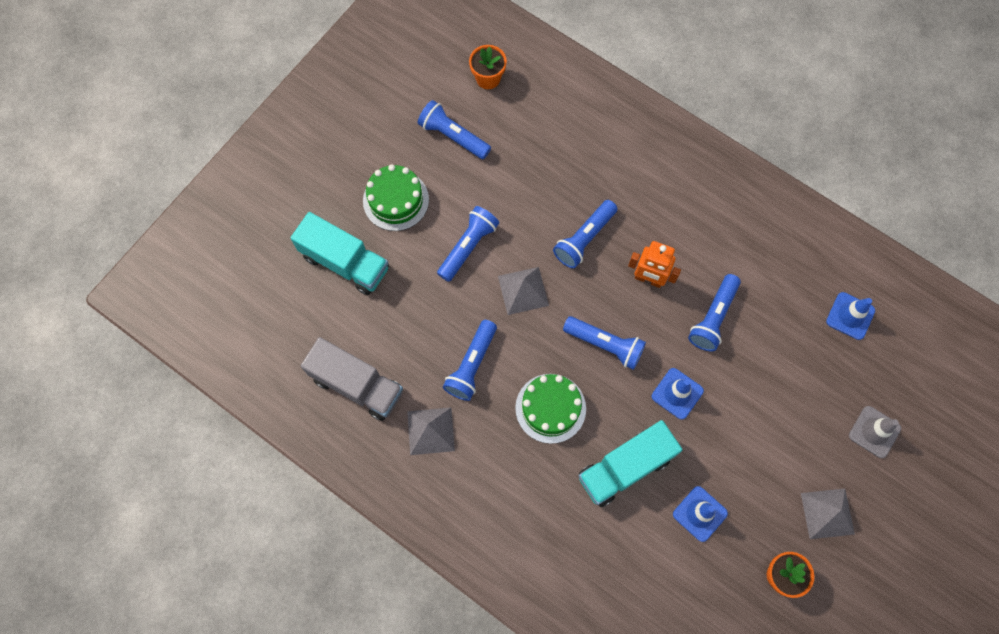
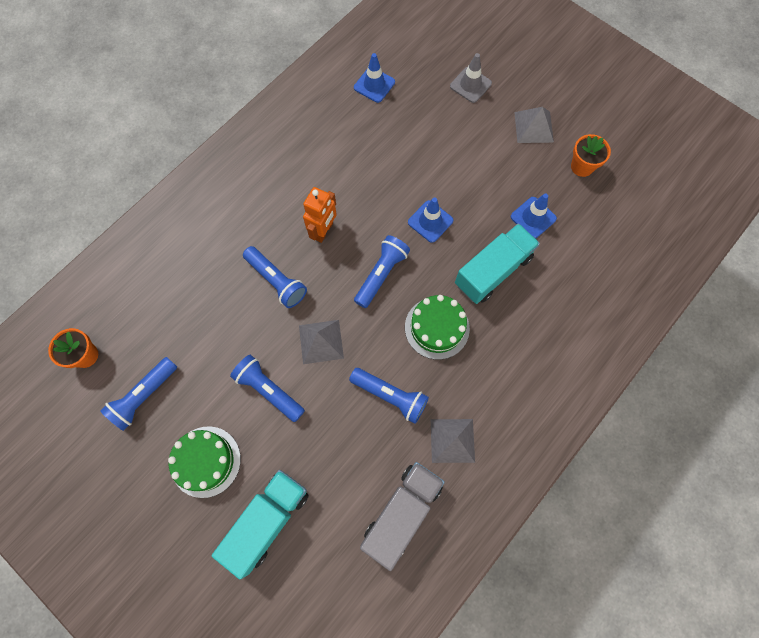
camera: 85 degrees left, 0 degrees up
turquoise truck [579,420,682,507] -> turquoise truck turned 105 degrees counterclockwise [455,223,540,304]
blue flashlight [688,274,741,352] -> none

